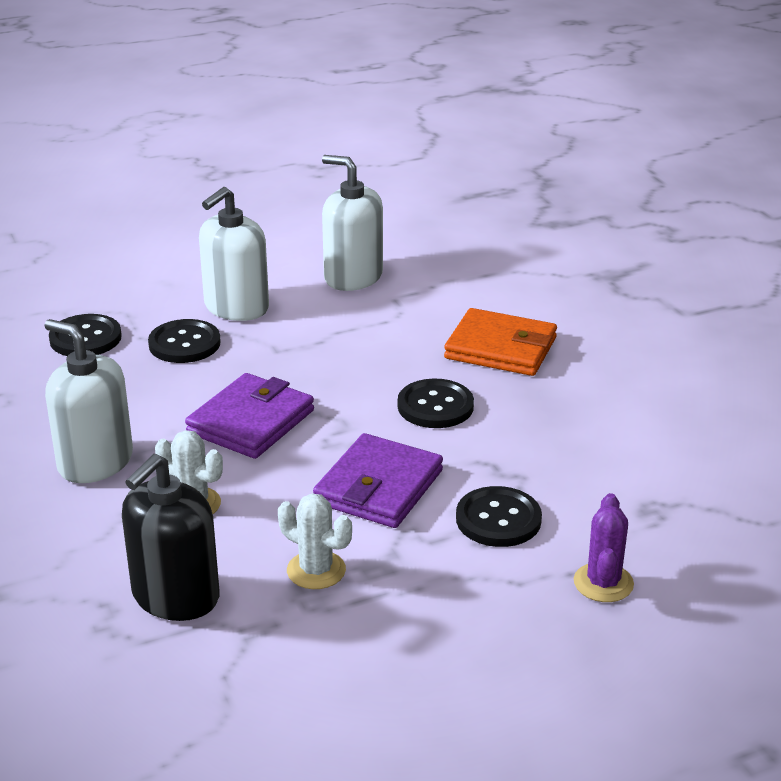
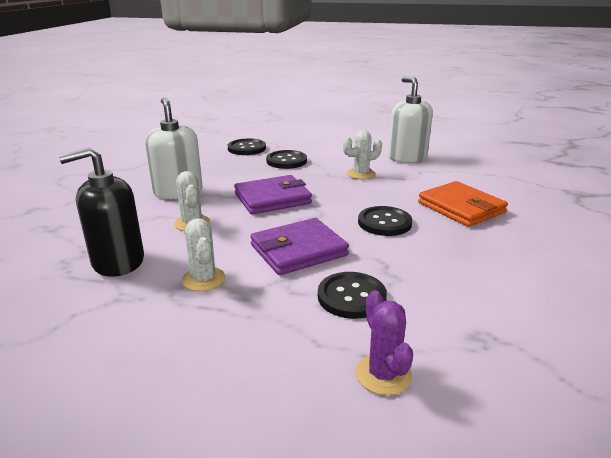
camera: 35 degrees right, 5 degrees down
white soap dispenser [199,187,269,321] -> none
purple cactus [574,493,634,602] -> purple cactus turned 60 degrees counterclockwise [356,290,413,395]
none -> white cactus [343,130,382,179]

